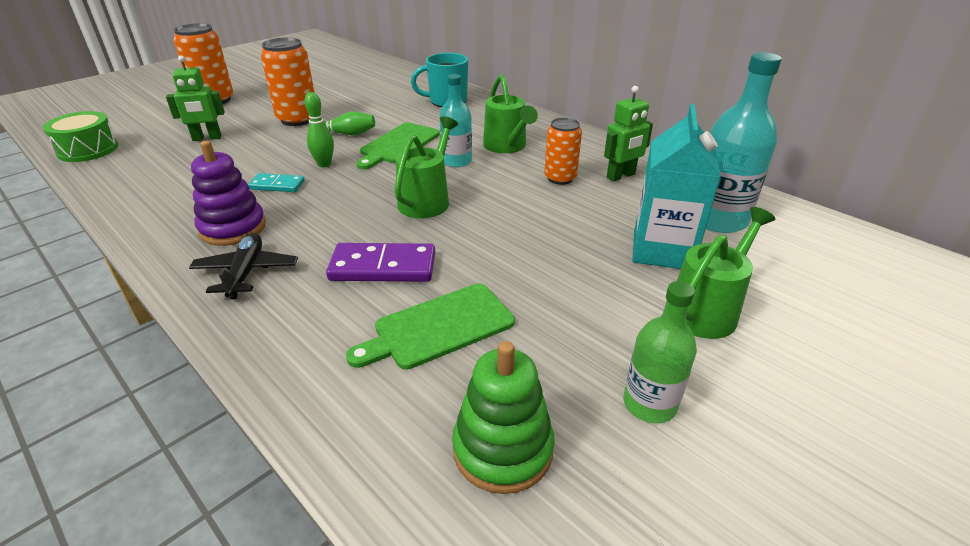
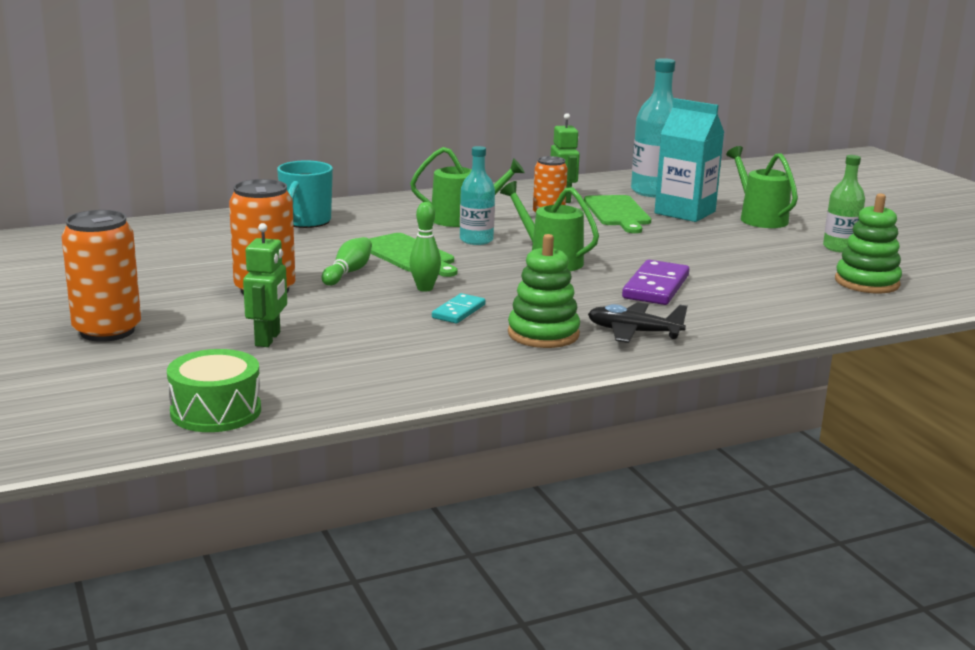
camera: 70 degrees left, 15 degrees down
purple stacking toy [191,141,266,246] -> green stacking toy [508,234,580,348]
green cutting board [346,284,515,369] -> green cutting board moved to [584,195,651,233]

